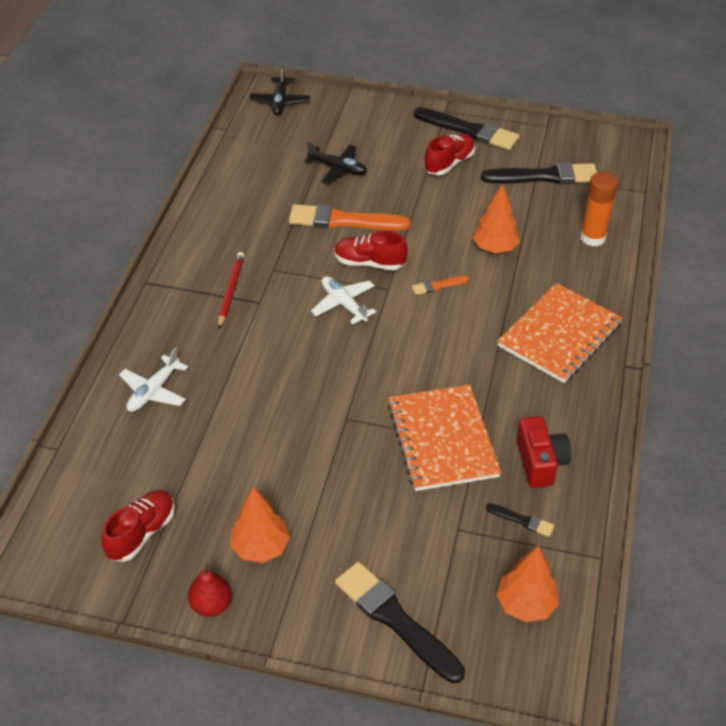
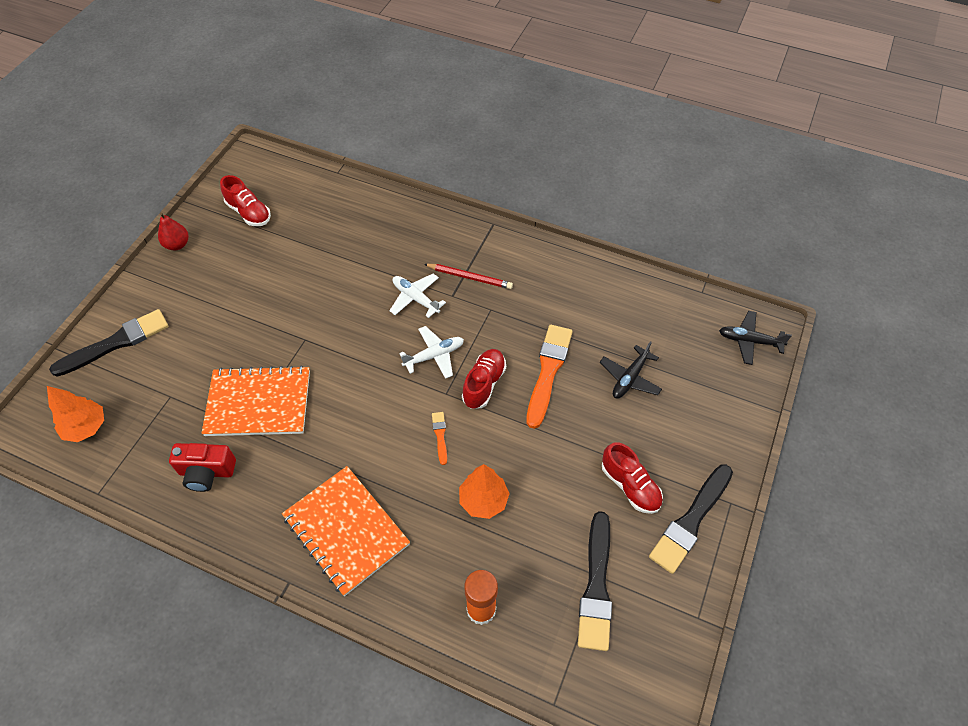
camera: 100 degrees right, 10 degrees up
white plane [119,348,188,412] -> white plane moved to [389,274,446,318]
orange tree [230,486,290,563] -> none
black brush [486,503,554,537] -> none

